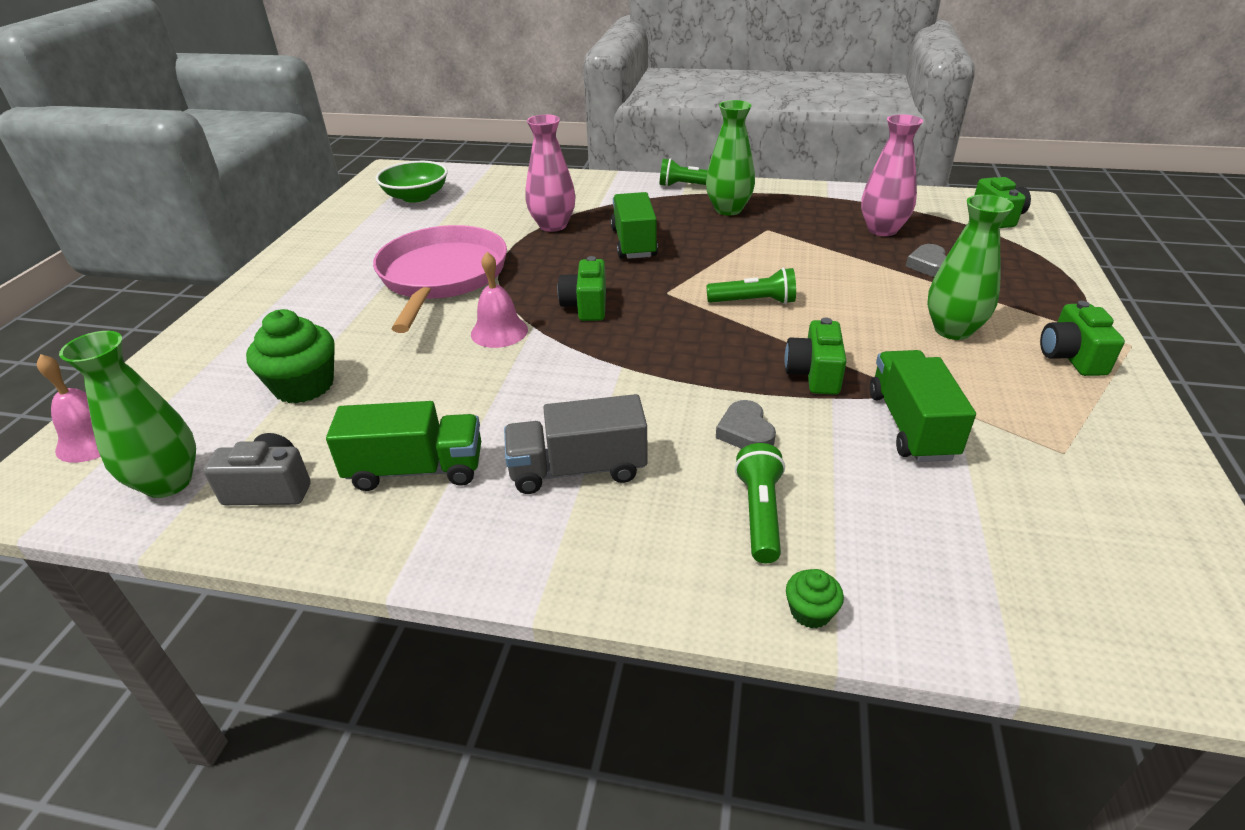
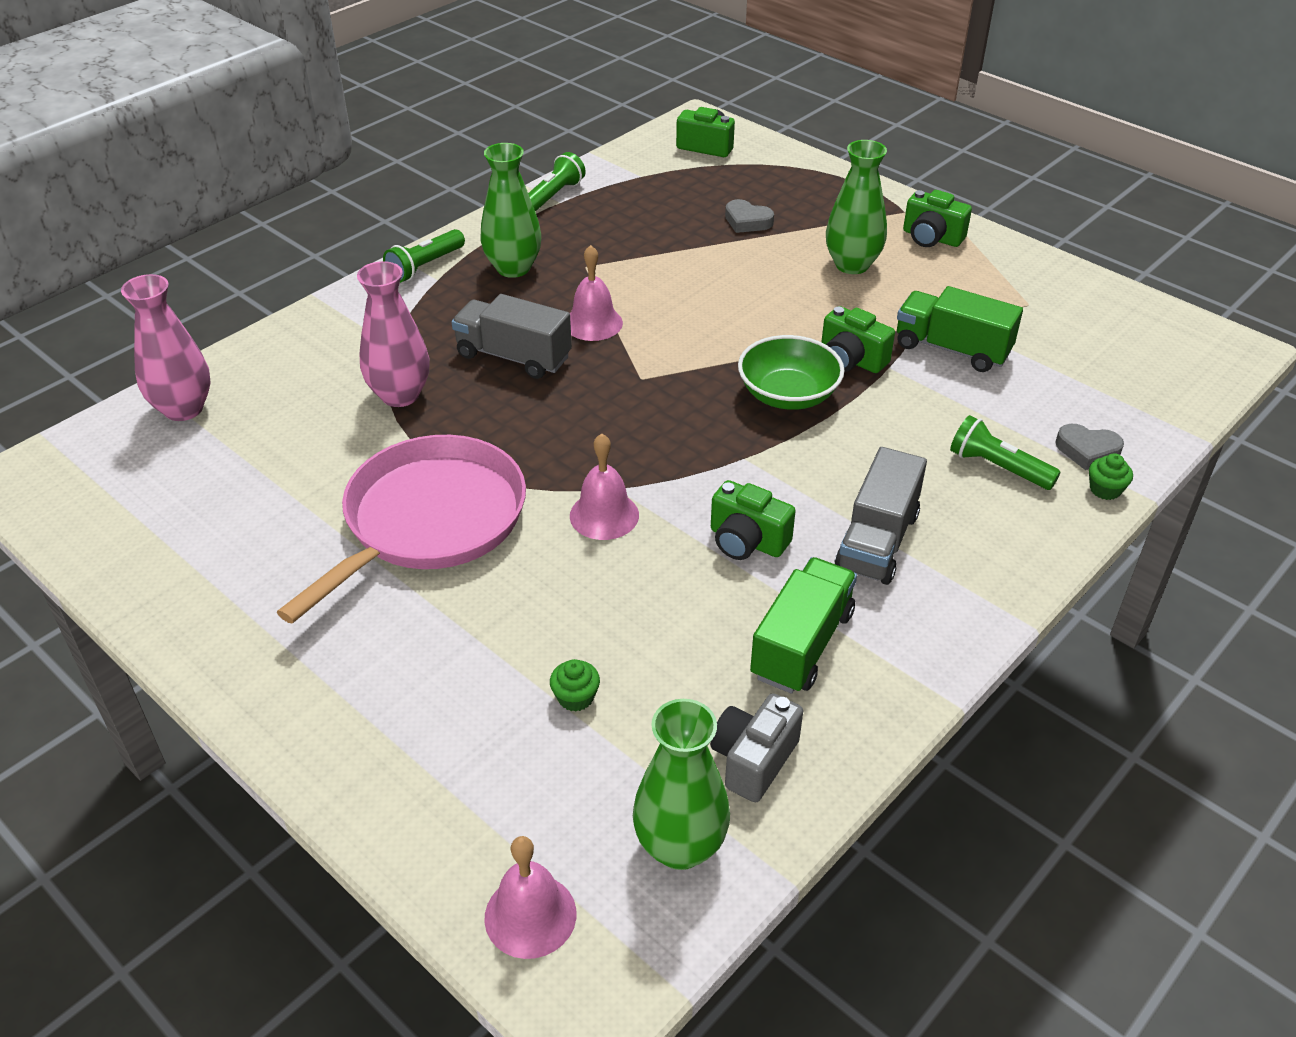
camera: 60 degrees left, 5 degrees up
green cupcake [246,309,335,403] -> green cupcake [550,659,600,712], size x0.48
pink pan [373,225,507,333] -> pink pan turned 90 degrees clockwise [277,435,526,624]
green bowl [376,161,448,203] -> green bowl moved to [738,335,845,410]
green camera [557,256,606,321] -> green camera moved to [711,480,796,560]
green truck [611,192,658,259] -> grey truck [452,294,572,379]
green flashlight [706,268,796,304] -> green flashlight moved to [528,152,586,212]
grey heart [716,400,776,449] -> grey heart moved to [1056,424,1124,470]
pink vase [861,114,923,236] -> pink vase moved to [121,274,211,421]
none -> pink bell [570,245,623,341]

